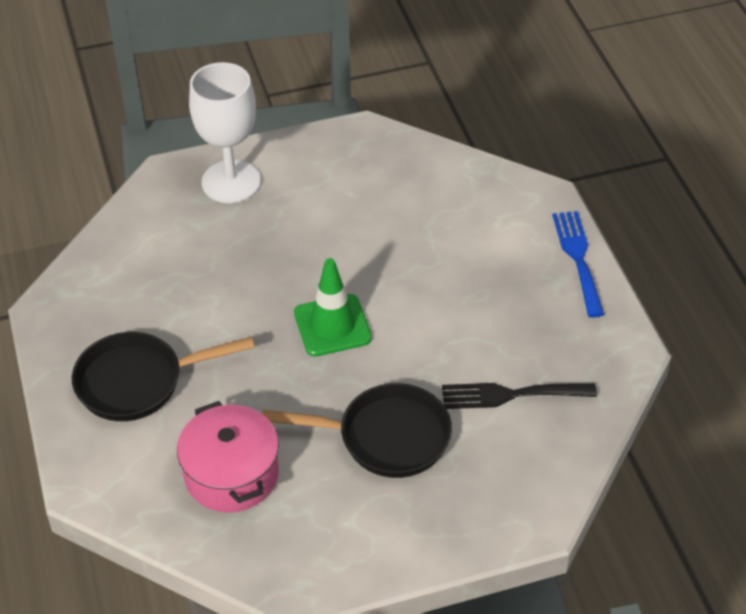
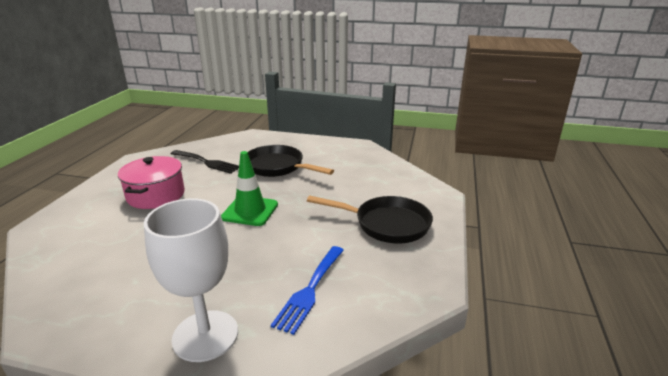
camera: 150 degrees left, 20 degrees down
pink pot [177,401,279,512] -> pink pot moved to [118,156,185,209]
blue fork [552,211,604,317] -> blue fork moved to [271,246,344,335]

